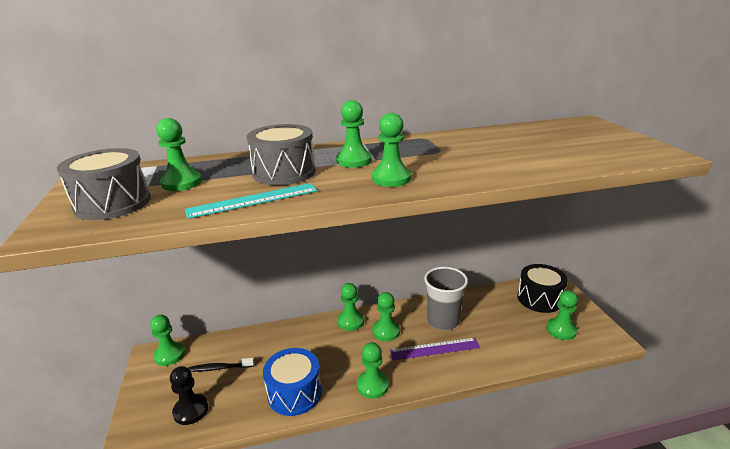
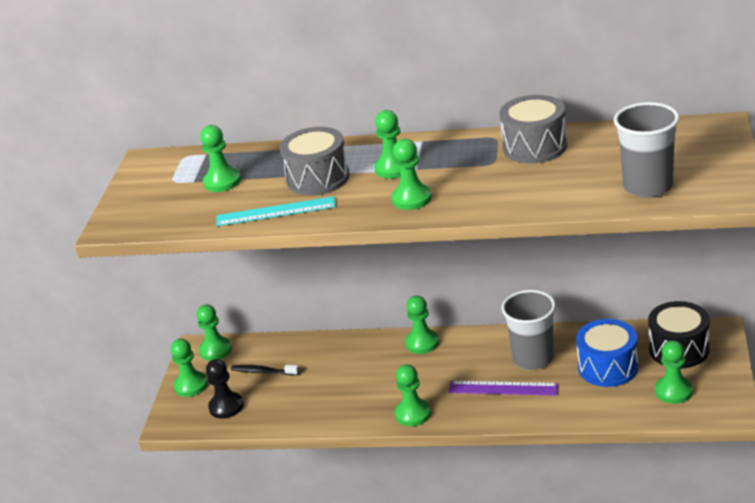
camera: 25 degrees right, 5 degrees up
grey drum [57,148,151,220] -> grey drum moved to [499,95,567,163]
blue drum [263,348,322,416] -> blue drum moved to [576,319,638,387]
green pawn [372,292,400,341] -> green pawn moved to [171,339,208,397]
none -> grey cup [614,102,679,198]

